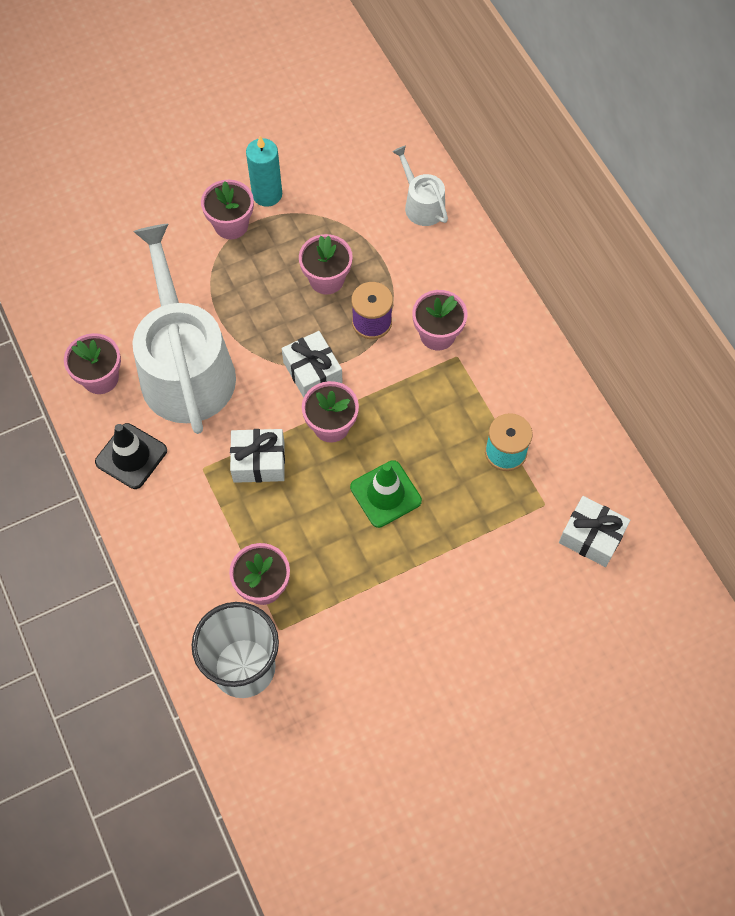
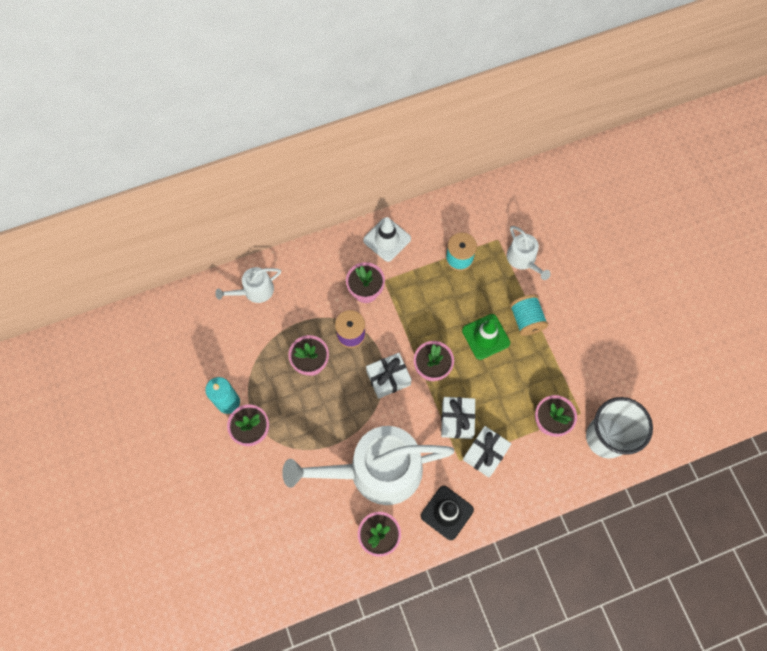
camera: 85 degrees left, 5 degrees up
white gift [559,496,630,567] -> white gift moved to [463,426,511,477]
none -> white traffic cone [363,217,411,262]
none -> white watering can [507,226,551,280]
none -> turquoise spool [510,294,548,336]

